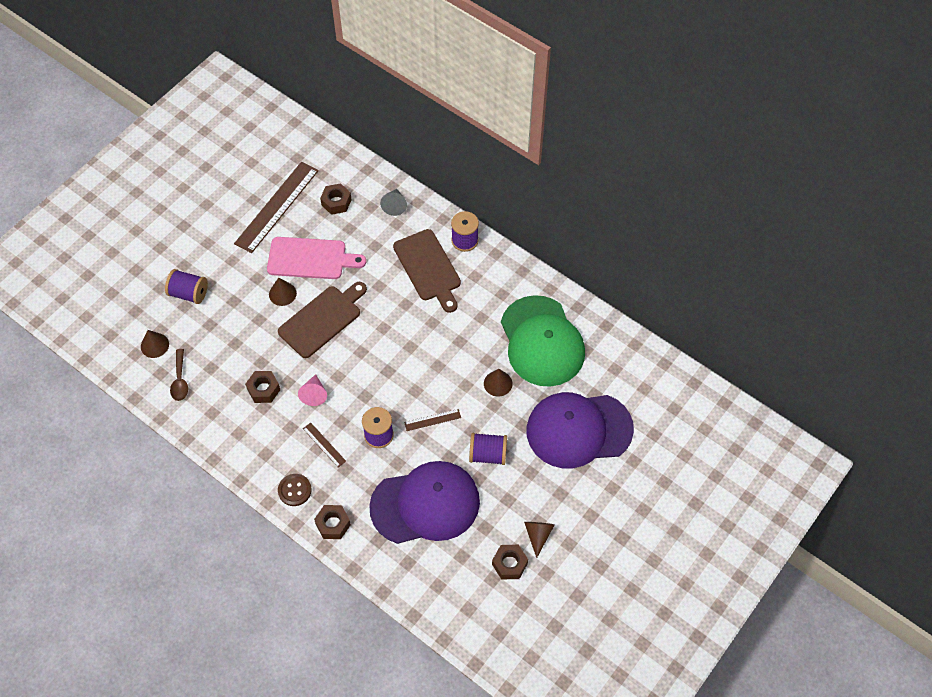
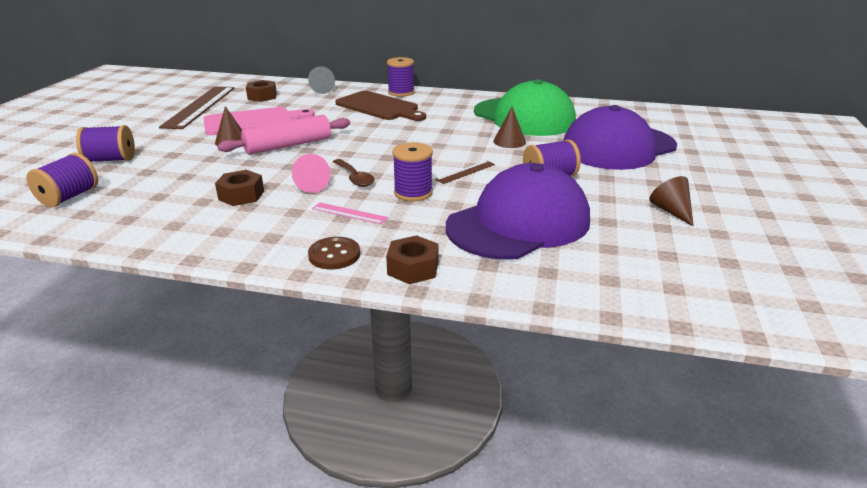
camera: 25 degrees left, 30 degrees down
brown cone [141,330,169,358] -> purple spool [26,153,98,207]
brown spoon [170,349,188,401] -> brown spoon moved to [333,159,374,187]
brown cutting board [278,282,367,358] -> pink rolling pin [217,115,350,155]
brown ruler [303,422,346,467] -> pink ruler [312,202,388,224]
brown nut [492,545,528,580] -> none

